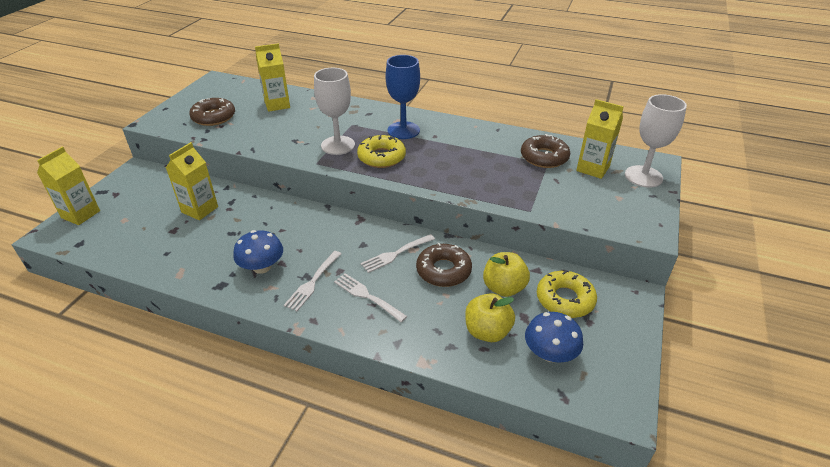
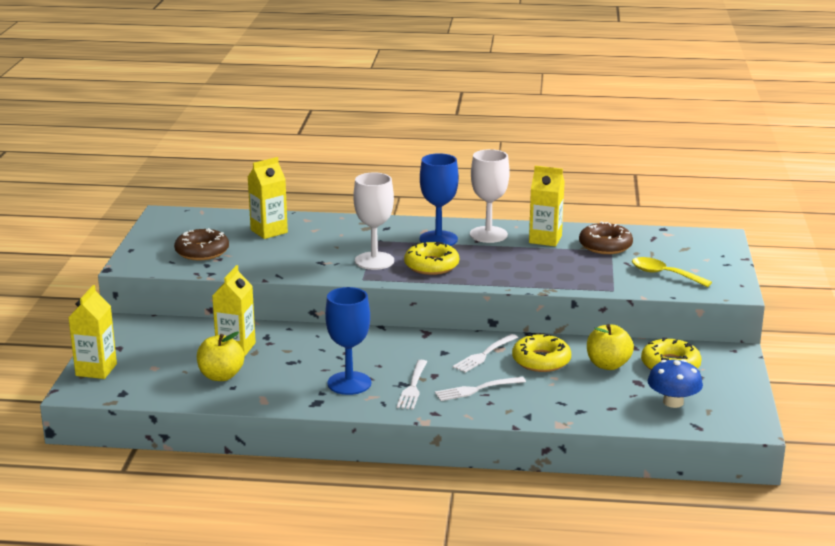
camera: 15 degrees left, 15 degrees down
blue mushroom [233,230,283,274] -> blue goblet [325,287,371,395]
white fork [334,273,407,322] -> white fork turned 45 degrees counterclockwise [435,377,526,401]
brown donut [416,243,472,287] -> yellow donut [512,333,571,372]
yellow apple [465,293,515,342] -> yellow apple moved to [197,332,244,381]
yellow carton [576,99,624,179] -> yellow carton moved to [529,166,565,246]
white goblet [625,94,687,188] -> white goblet moved to [470,149,510,243]
none -> yellow spoon [632,257,712,287]

